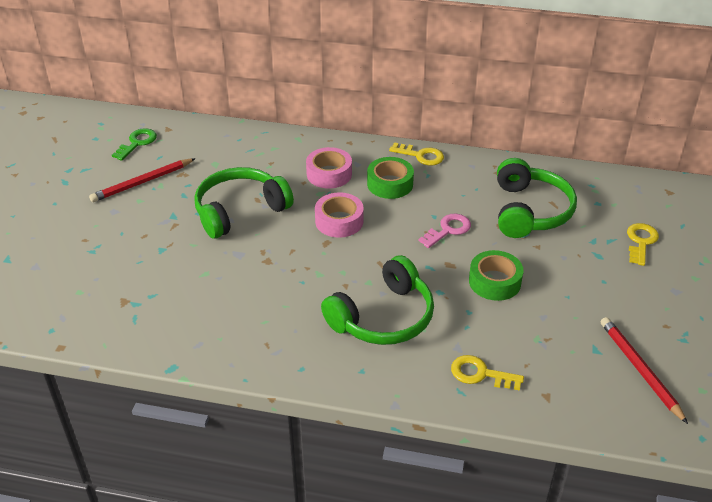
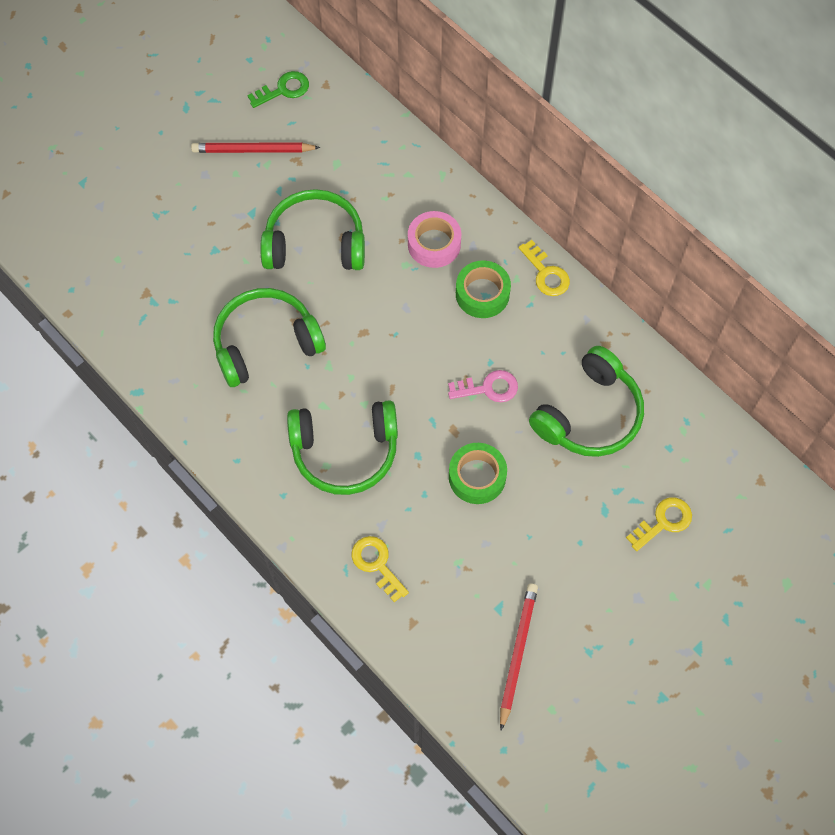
camera: 35 degrees right, 25 degrees up
pink tape [315,192,364,238] -> none
none -> green headphones [213,288,326,387]

